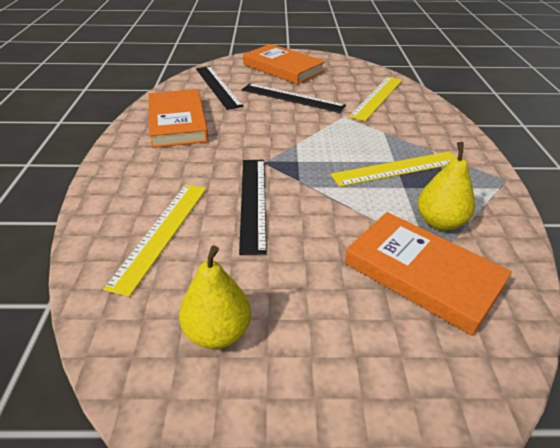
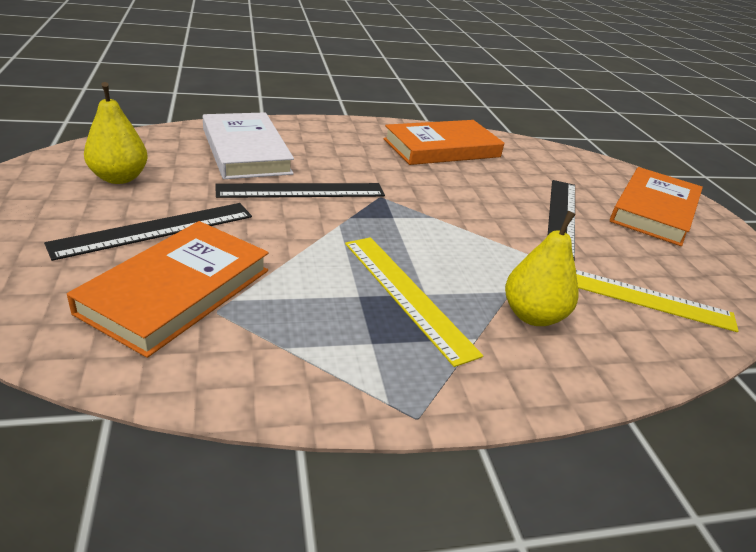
camera: 75 degrees right, 5 degrees down
yellow ruler [103,184,206,297] -> white book [203,112,294,179]
black ruler [196,66,243,110] -> black ruler moved to [44,203,252,261]
yellow pear [418,142,475,231] -> yellow pear moved to [505,211,578,326]

